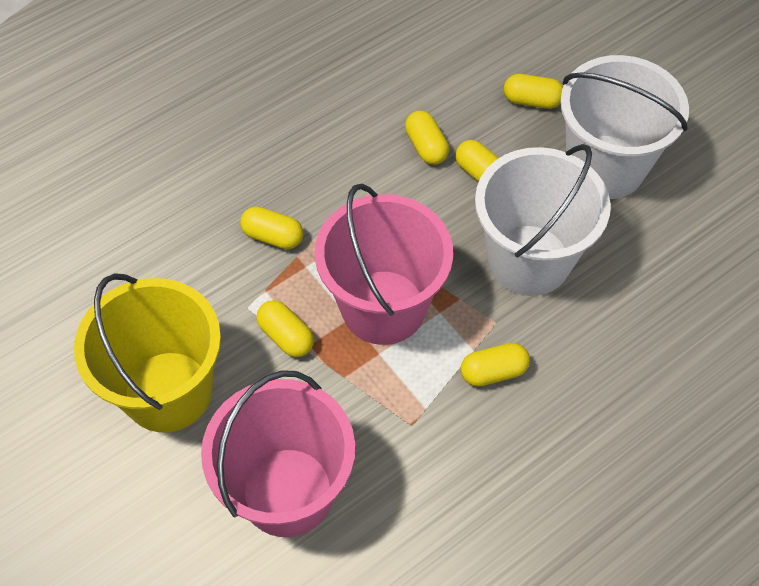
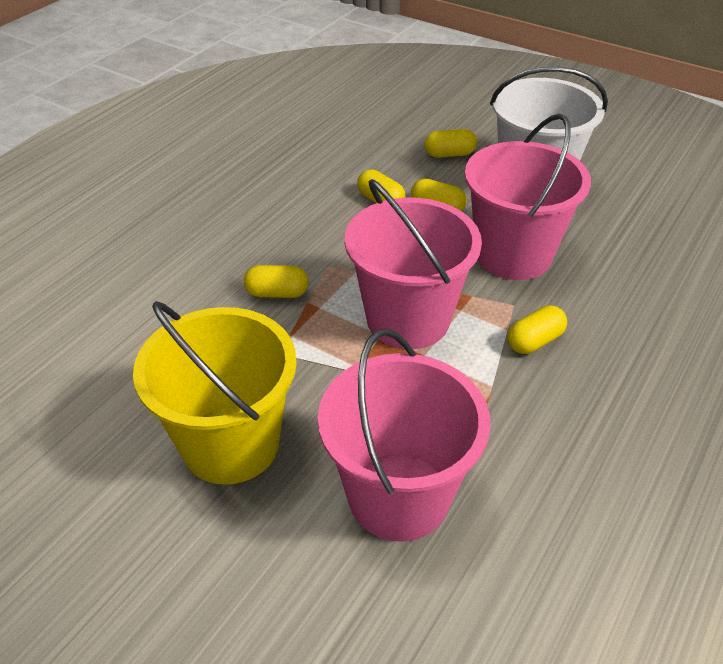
camera: 20 degrees left, 15 degrees down
yellow capsule [256,300,314,357] -> none
white bucket [475,144,611,296] -> pink bucket [465,113,591,280]

